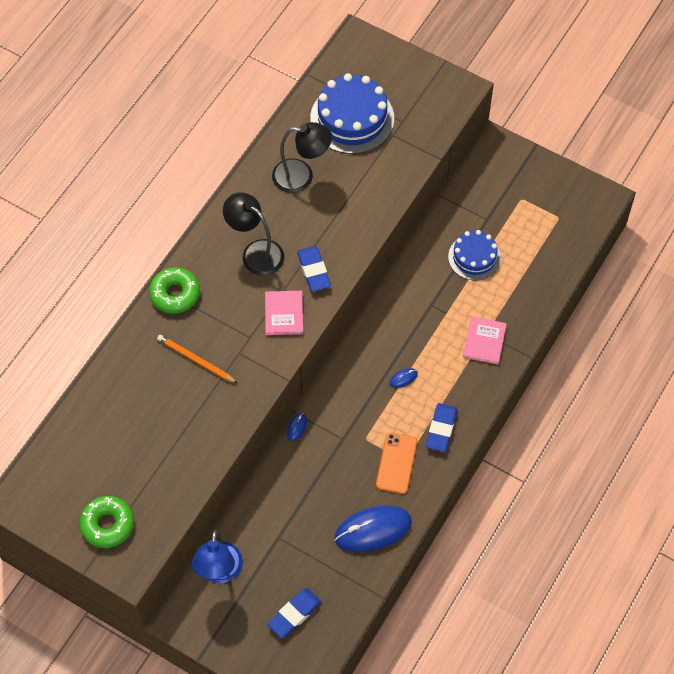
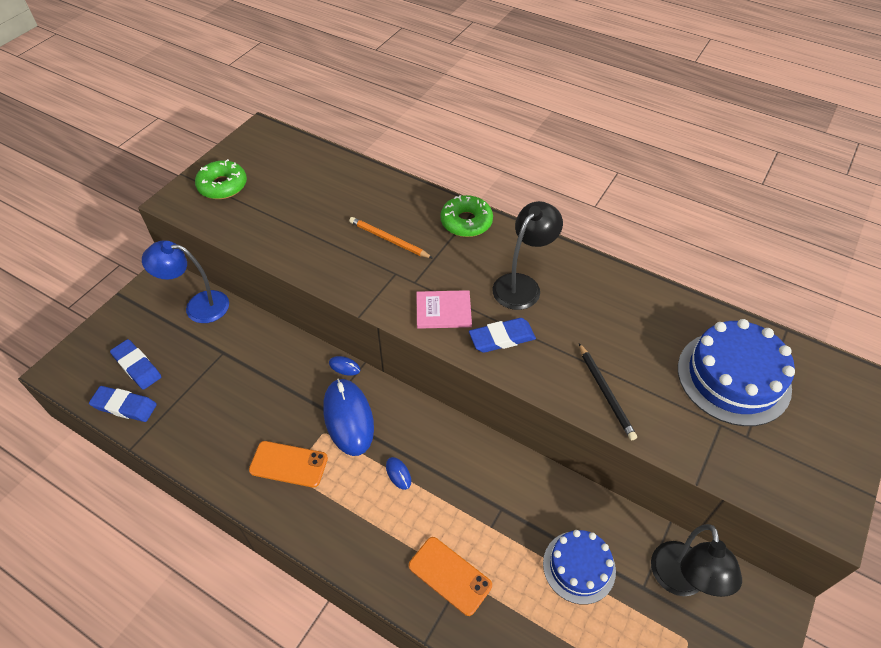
camera: 90 degrees right, 10 degrees down
orange pencil [157,335,237,383] -> orange pencil turned 90 degrees counterclockwise [349,217,432,258]
black lamp [272,122,332,193] -> black lamp moved to [651,524,742,597]
blue mouse [334,505,412,552] -> blue mouse moved to [323,379,374,456]
blue eraser [426,403,457,452] -> blue eraser moved to [89,386,157,422]
pink book [463,316,507,365] -> orange phone [409,537,492,616]
none -> black pencil [579,343,637,440]

